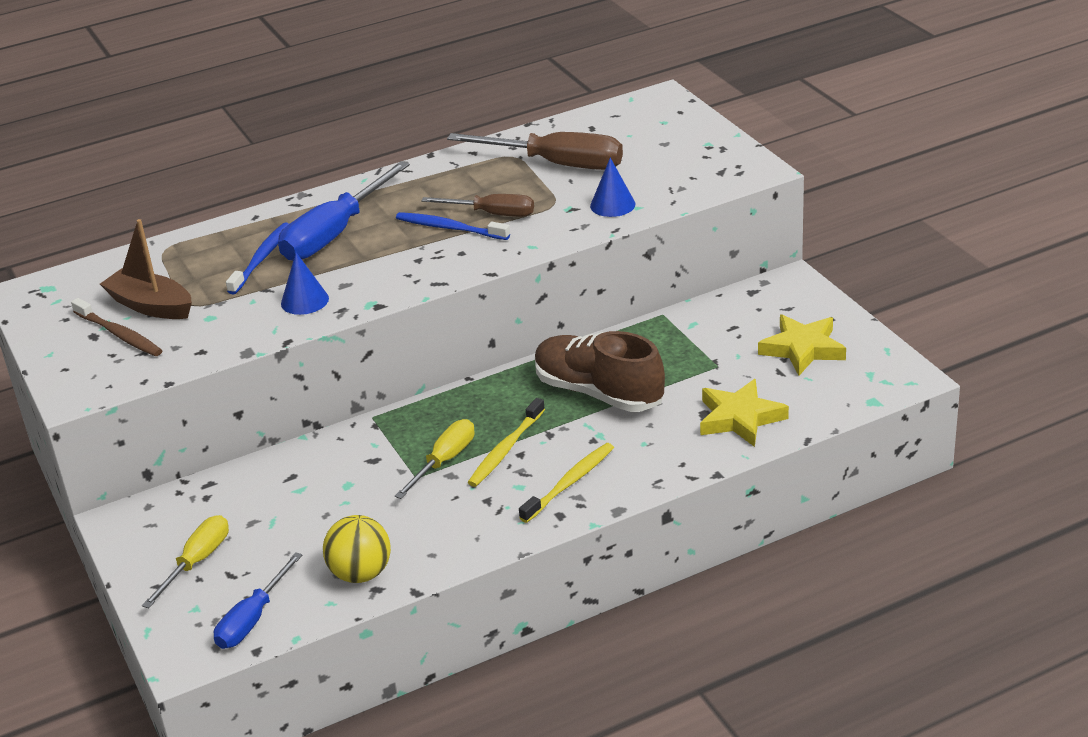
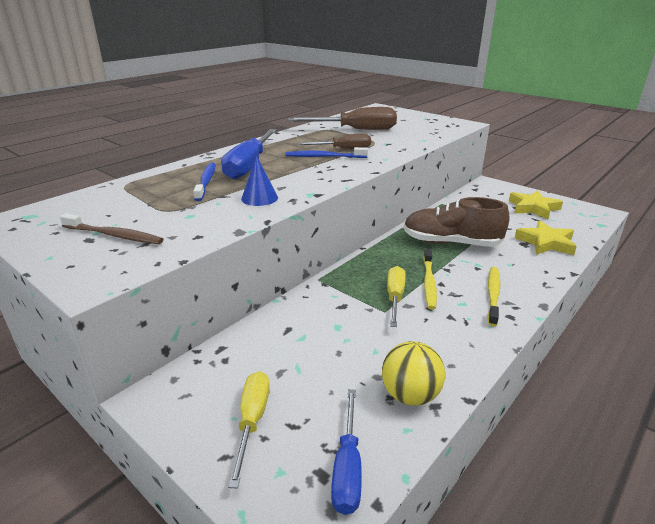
camera: 25 degrees left, 5 degrees down
brown boat [100,219,192,319] -> none
blue cone [590,158,635,217] -> none

